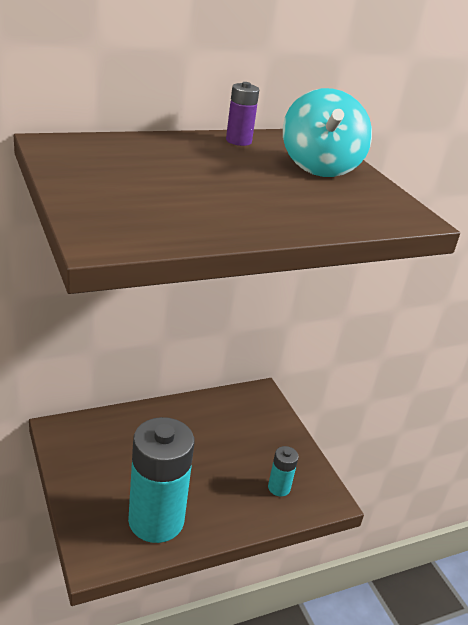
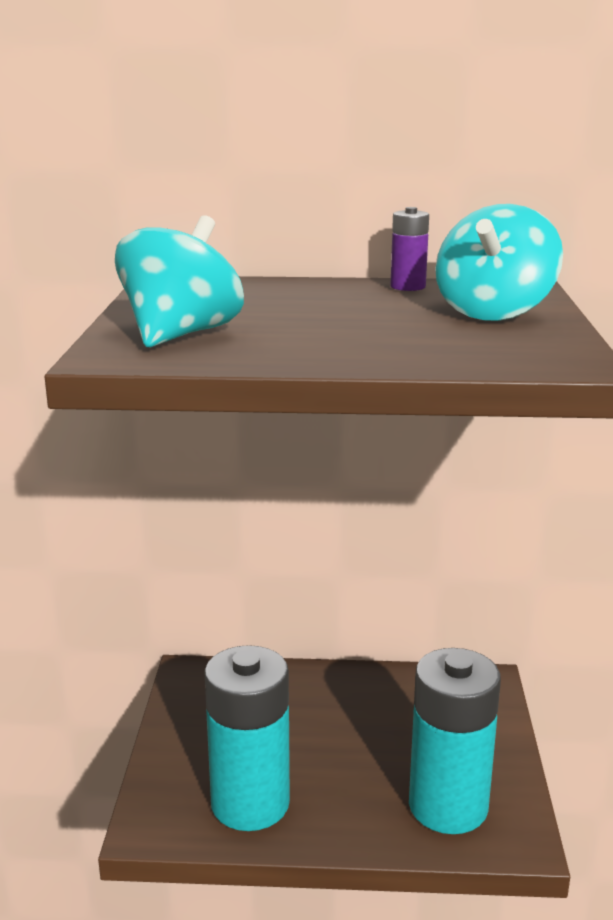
camera: 30 degrees right, 10 degrees down
turquoise battery [268,446,299,497] -> turquoise battery [409,648,501,834], size x2.25
none -> turquoise spinning top [115,215,244,347]

